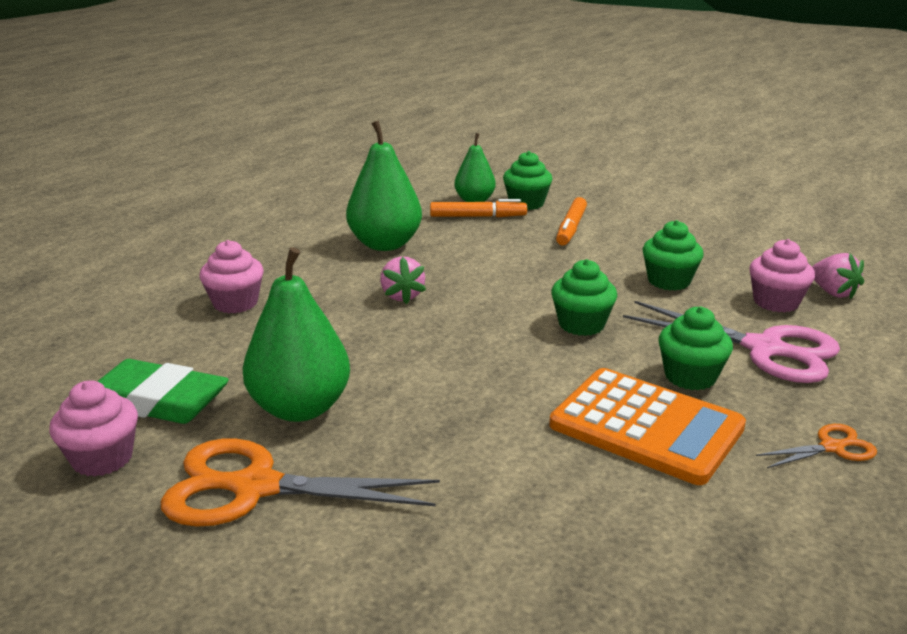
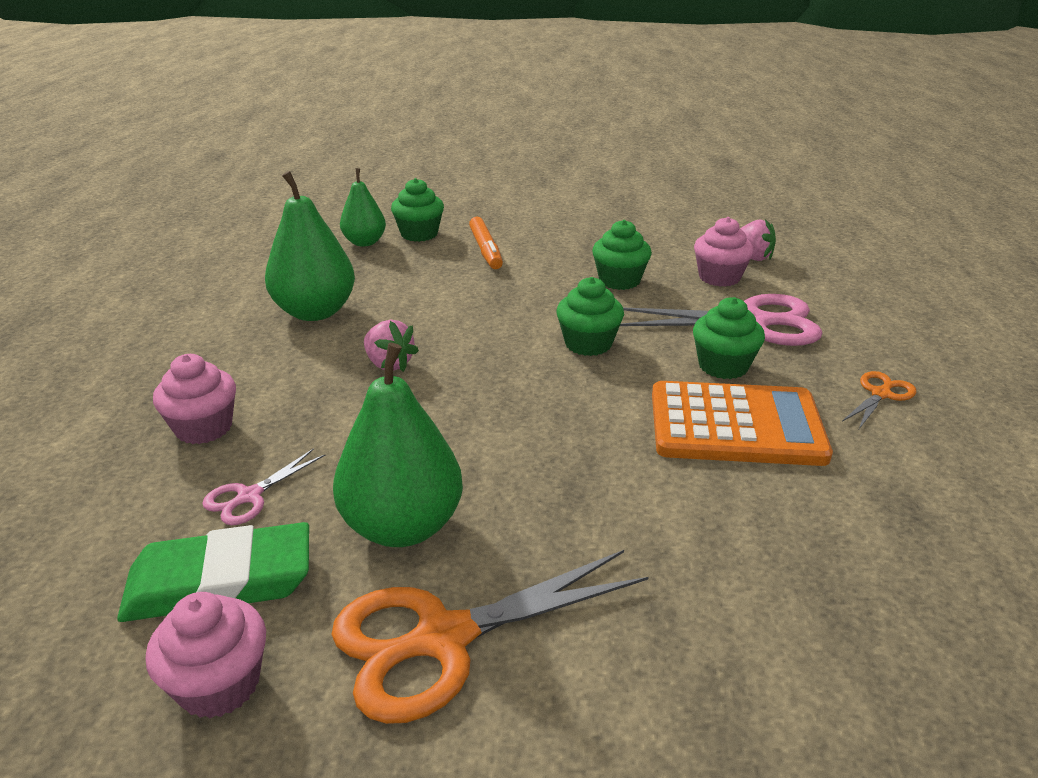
camera: 30 degrees left, 5 degrees up
orange marker [430,199,527,217] -> none
none -> pink scissors [202,448,325,525]

